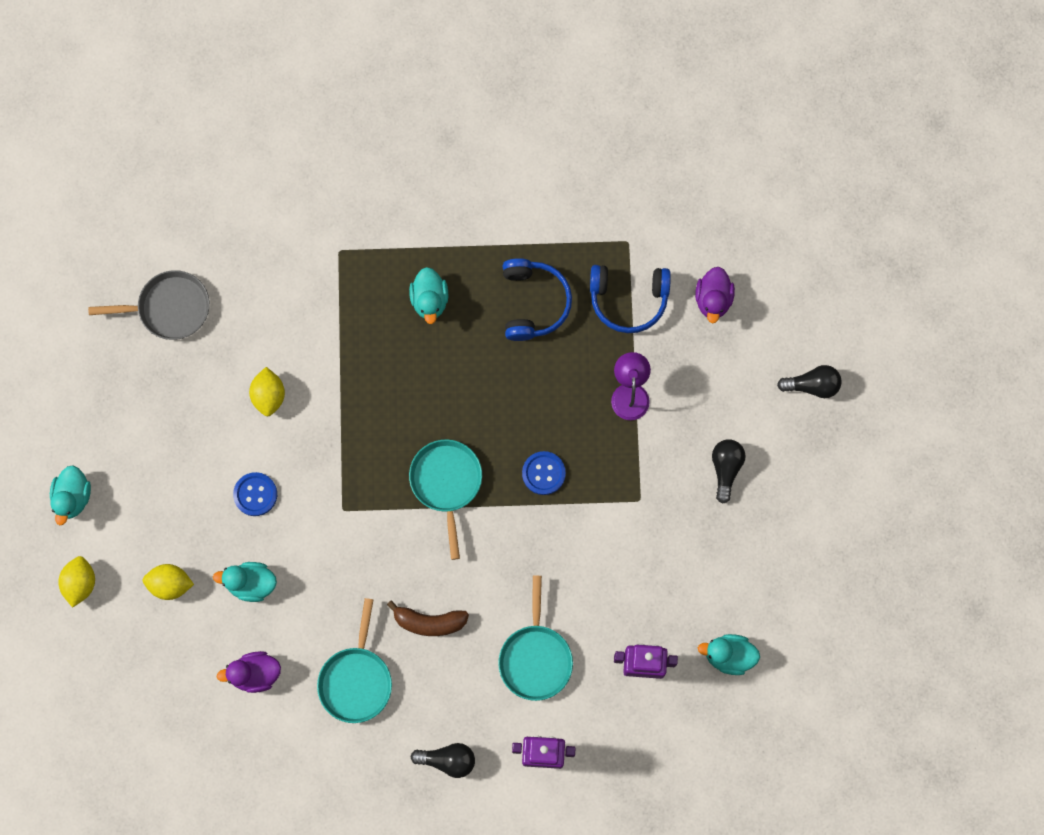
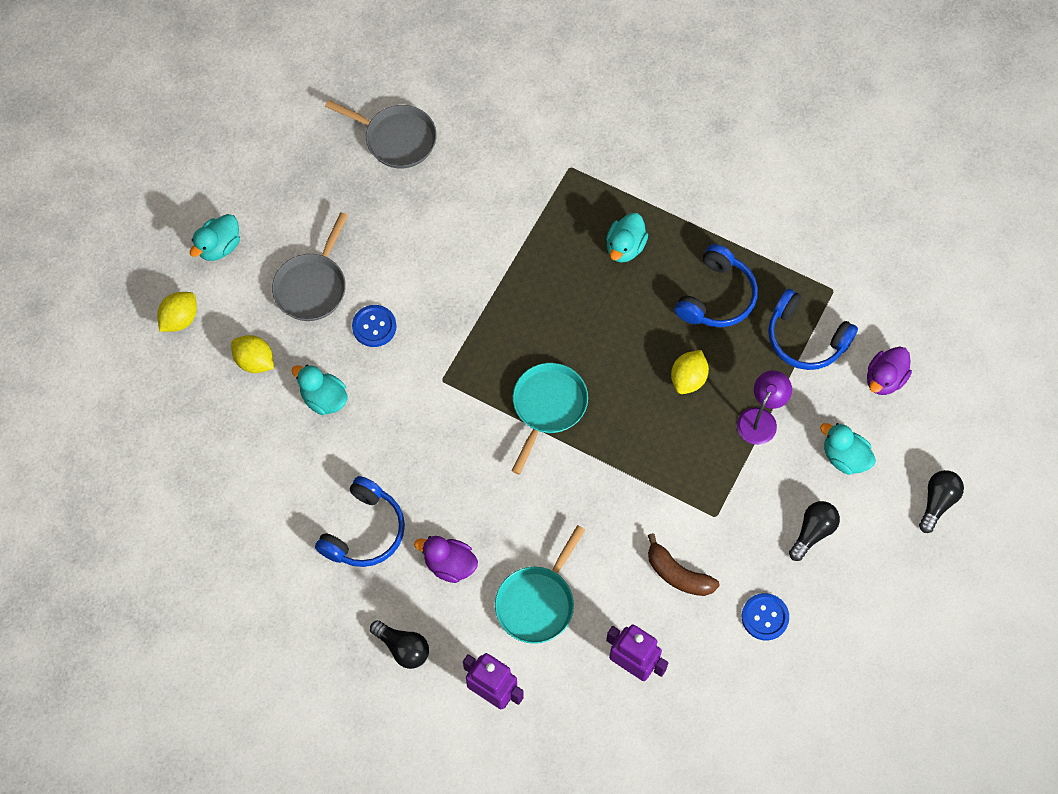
camera: 30 degrees right, 10 degrees down
purple duck [217,651,281,693] -> purple duck moved to [414,536,478,583]
yellow lemon [249,367,285,416] -> yellow lemon moved to [671,350,709,394]
turquoise pan [317,598,392,723] -> blue headphones [315,476,405,567]
brown banana [387,600,469,636] -> brown banana moved to [648,533,720,596]
blue button [522,451,566,495] -> blue button moved to [742,593,789,640]
turquoise duck [698,634,760,675] -> turquoise duck moved to [820,423,876,475]
black light bulb [777,365,842,398] -> black light bulb turned 90 degrees counterclockwise [919,470,964,533]
none -> grey pan [272,212,348,321]

